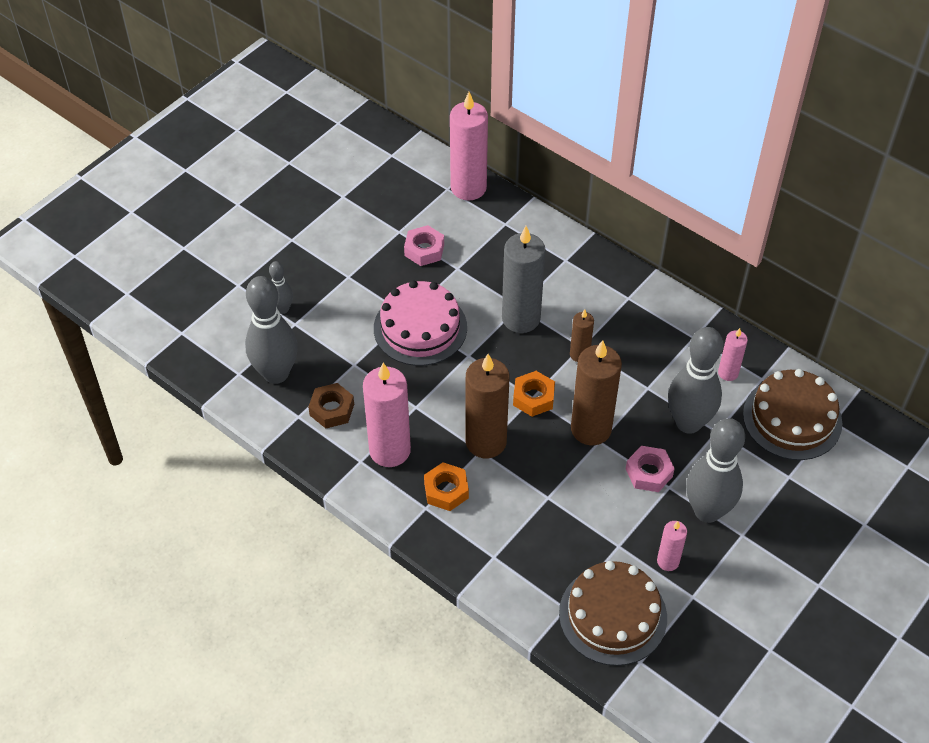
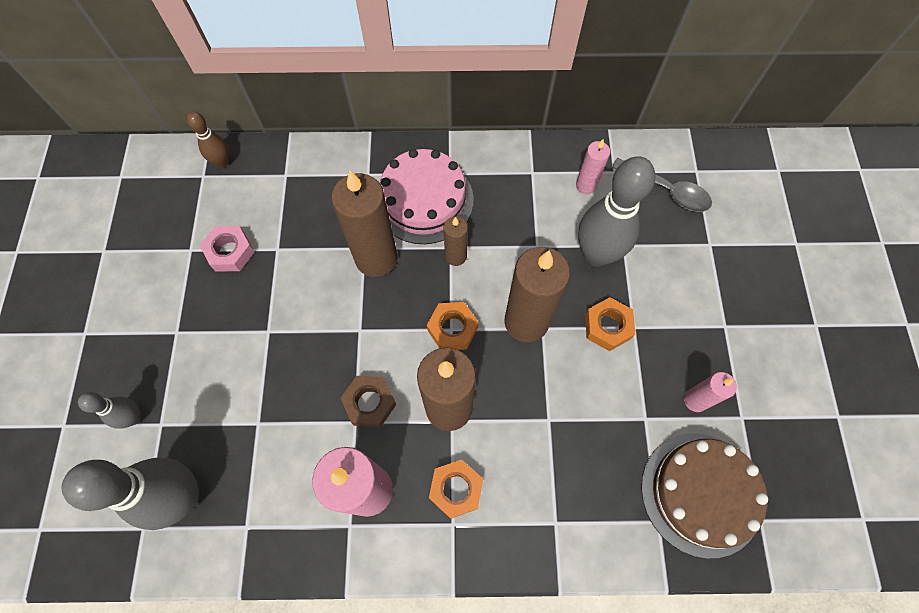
camera: 40 degrees left, 15 degrees up
brown nut [308,383,354,428] -> brown nut moved to [340,376,396,427]
pink cake [374,280,467,366] -> pink cake moved to [380,149,474,244]
pink candle [450,92,488,200] -> brown bowling pin [187,111,229,168]
grey candle [502,226,545,333] -> brown candle [331,171,397,277]
pink nut [626,446,675,492] -> orange nut [585,297,635,351]
grey bowling pin [686,418,745,523] -> none
brown cake [743,369,842,460] -> grey spoon [612,158,712,212]

